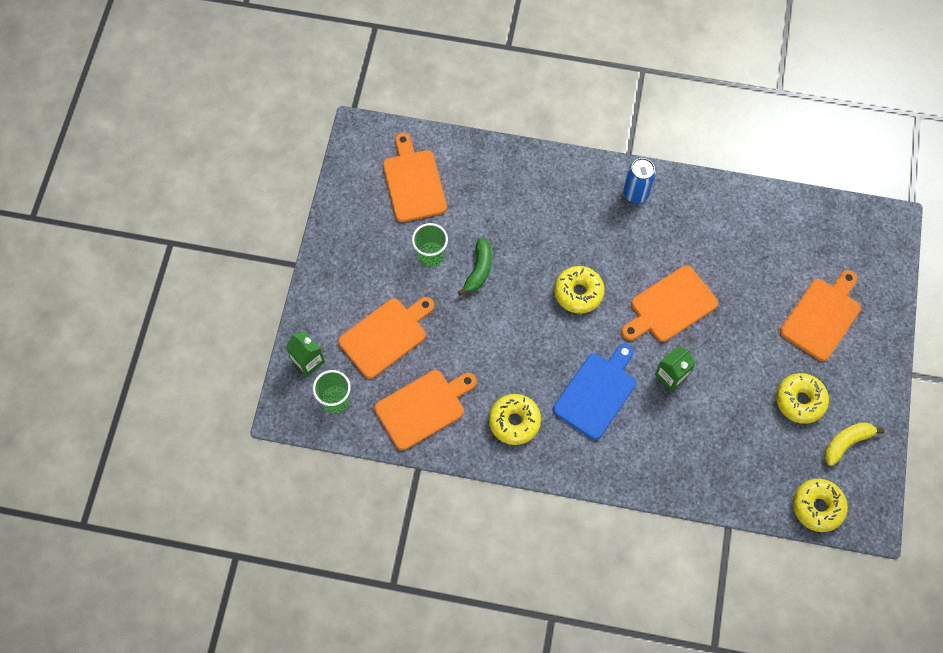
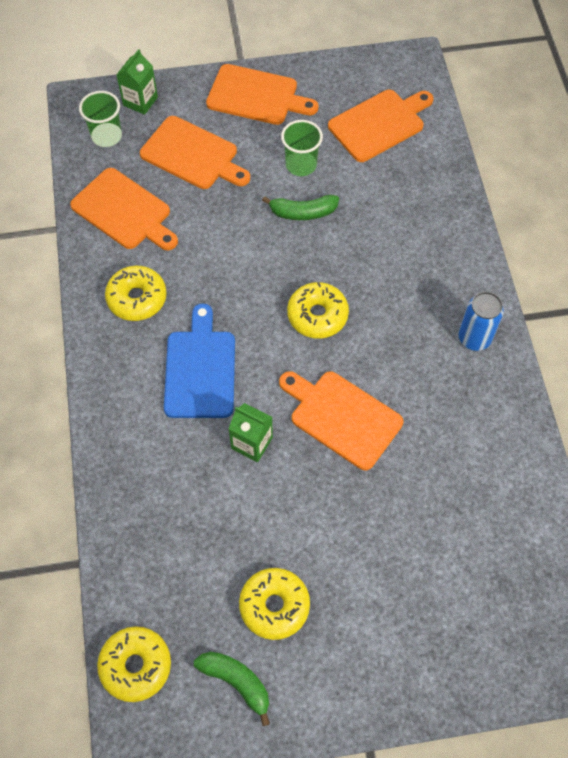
camera: 70 degrees right, 5 degrees down
blue cutting board [553,344,636,440] -> blue cutting board turned 105 degrees counterclockwise [164,304,235,418]
orange cutting board [780,270,861,361] -> orange cutting board moved to [206,64,319,125]
yellow banana [825,422,885,466] -> green banana [194,652,270,726]

